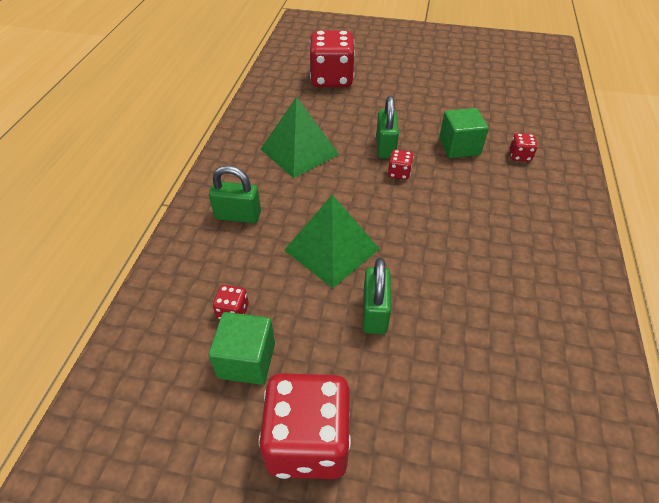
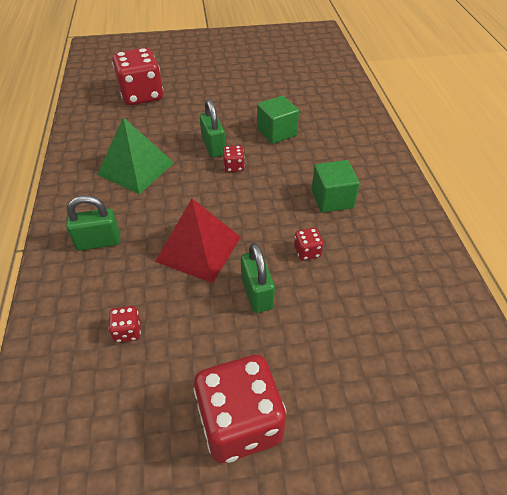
camera: 20 degrees left, 0 degrees up
green cube [209,312,275,385] -> green cube moved to [312,160,360,213]
green pyramid [284,195,379,288] -> red pyramid [155,199,241,283]
red dice [510,133,538,162] -> red dice moved to [294,228,323,260]

